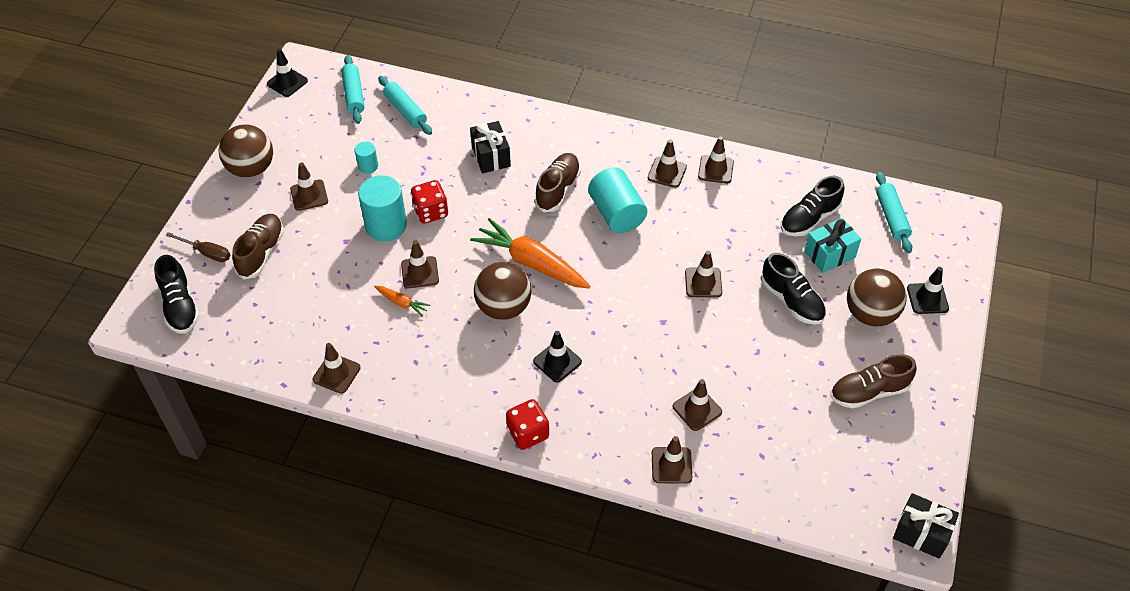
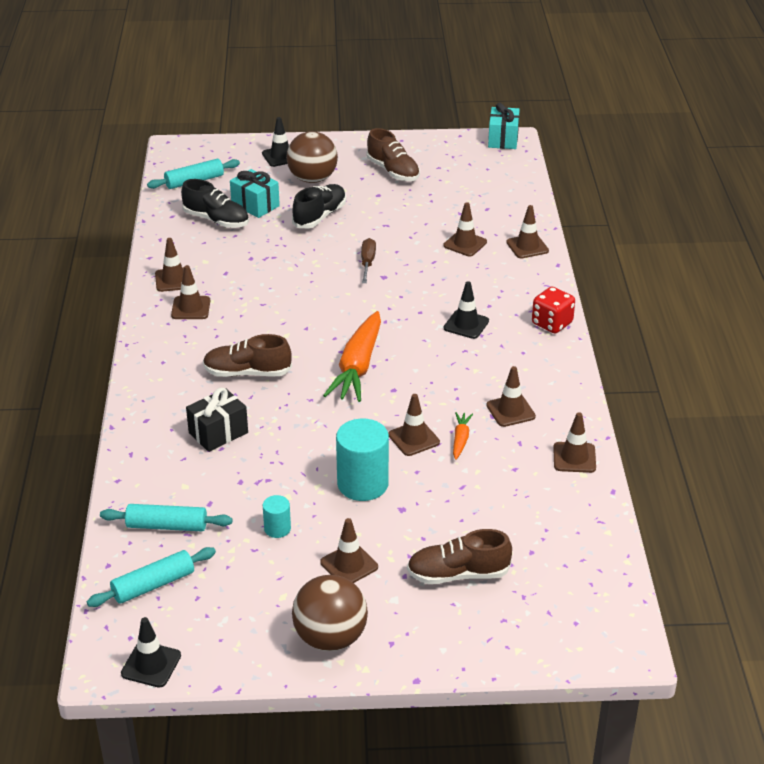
camera: 110 degrees left, 15 degrees down
black shoe [154,255,200,334] -> none
brown screwdriver [166,232,230,262] -> brown screwdriver moved to [361,238,376,283]
turquoise rolling pin [378,76,432,135] -> turquoise rolling pin turned 60 degrees clockwise [100,504,232,531]
red dice [411,180,448,224] -> none
brown ball [474,262,532,320] -> none
turquoise cylinder [588,167,647,233] -> none
brown traffic cone [685,251,722,297] -> brown traffic cone moved to [486,366,536,427]
black gift [893,493,959,559] -> turquoise gift [488,103,520,149]

